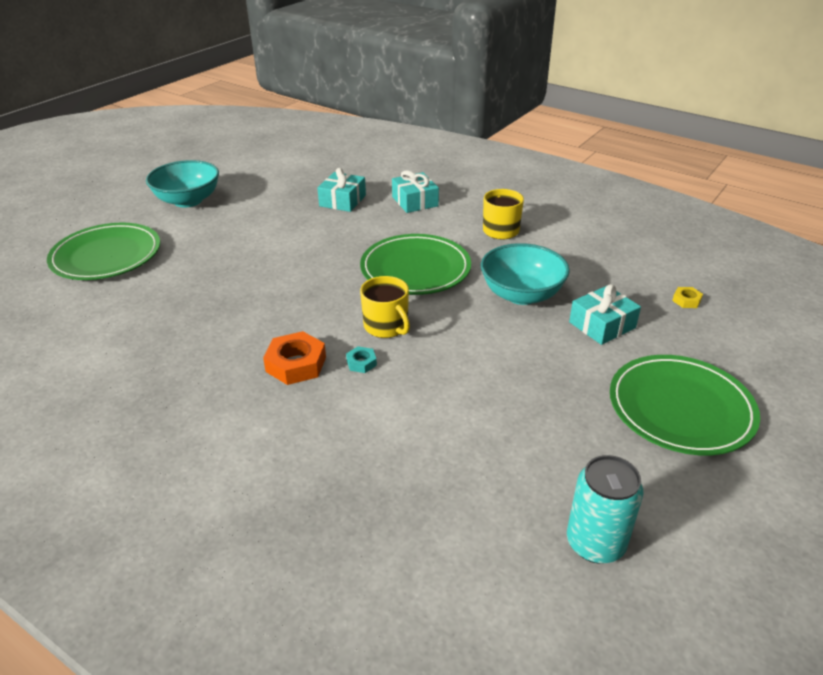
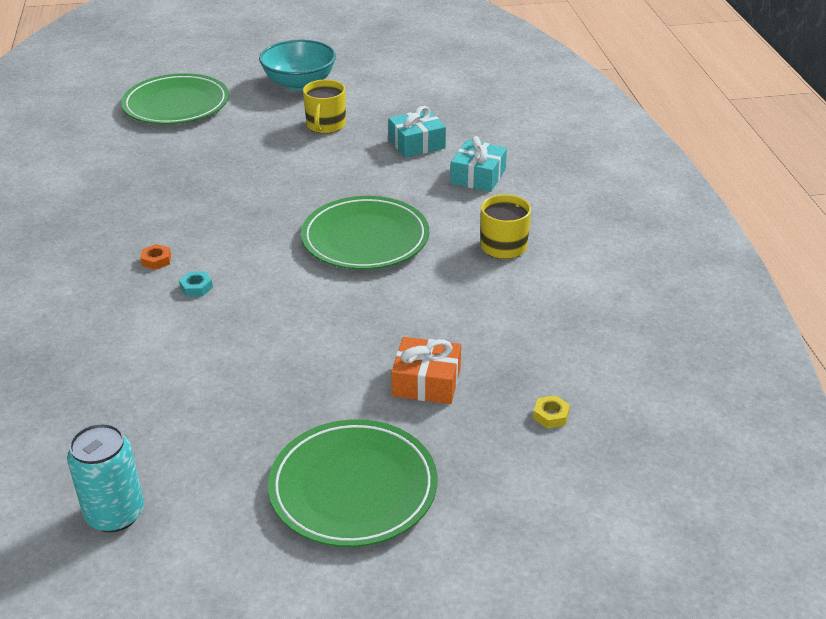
camera: 45 degrees right, 0 degrees up
orange nut [263,331,326,385] -> orange nut [141,244,171,270], size x0.51
yellow mug [360,276,410,338] -> yellow mug moved to [303,79,346,134]
turquoise bowl [481,243,570,305] -> none
turquoise gift [569,284,641,345] -> orange gift [391,337,461,404]

